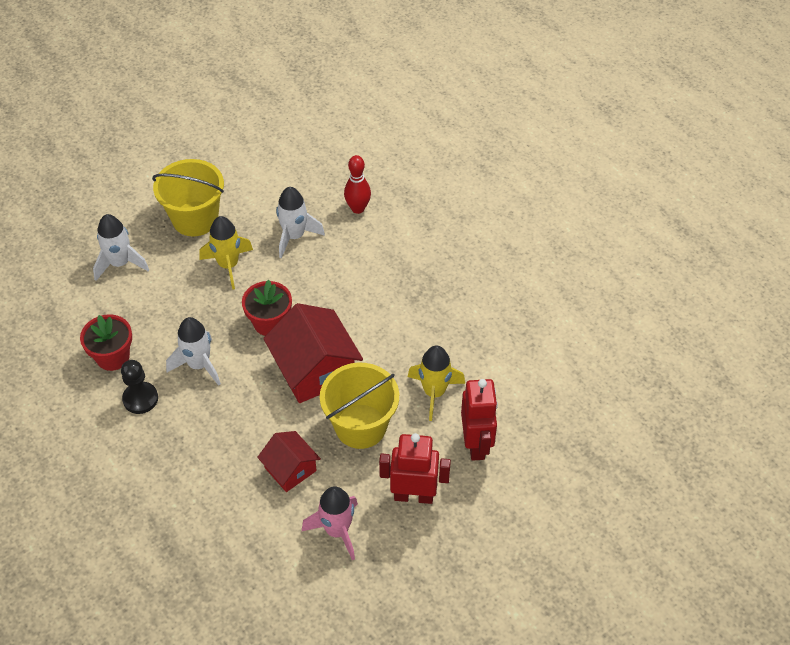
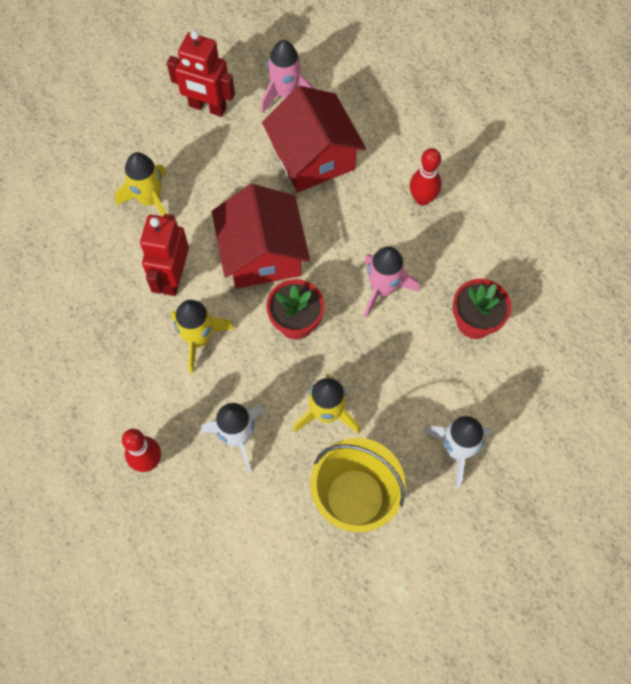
camera: 165 degrees left, 15 degrees up
black pawn [121,360,158,414] -> none
white rocket [166,317,221,386] -> pink rocket [364,247,419,318]
red house [257,431,321,492] -> red house [262,86,366,192], size x1.72
yellow bucket [320,363,399,449] -> none
red robot [461,379,498,461] -> red robot moved to [140,214,189,296]
none -> yellow rocket [171,300,234,374]
none -> red bowling pin [410,148,442,206]

